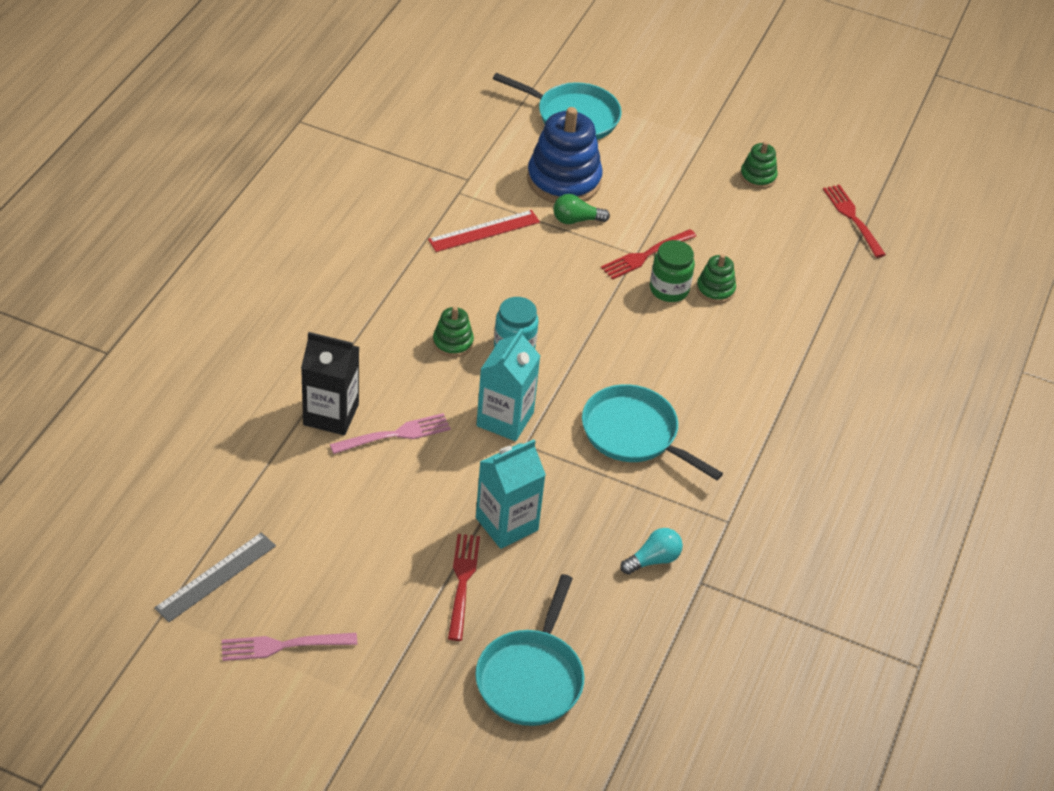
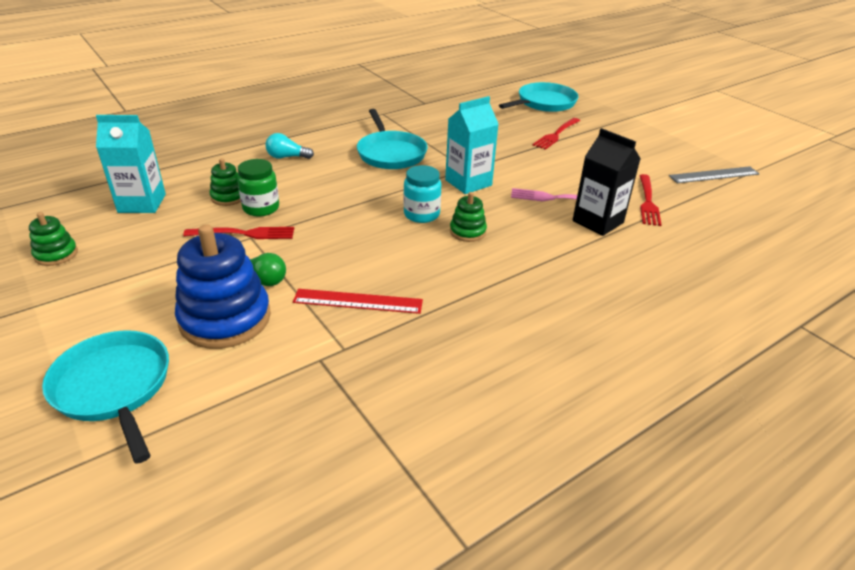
camera: 145 degrees left, 10 degrees down
pink fork [222,633,357,661] -> none
turquoise carton [476,439,546,549] -> turquoise carton moved to [96,115,166,213]
turquoise light bulb [620,528,683,575] -> turquoise light bulb moved to [265,133,314,159]
red fork [823,184,886,258] -> red fork moved to [639,174,662,226]

